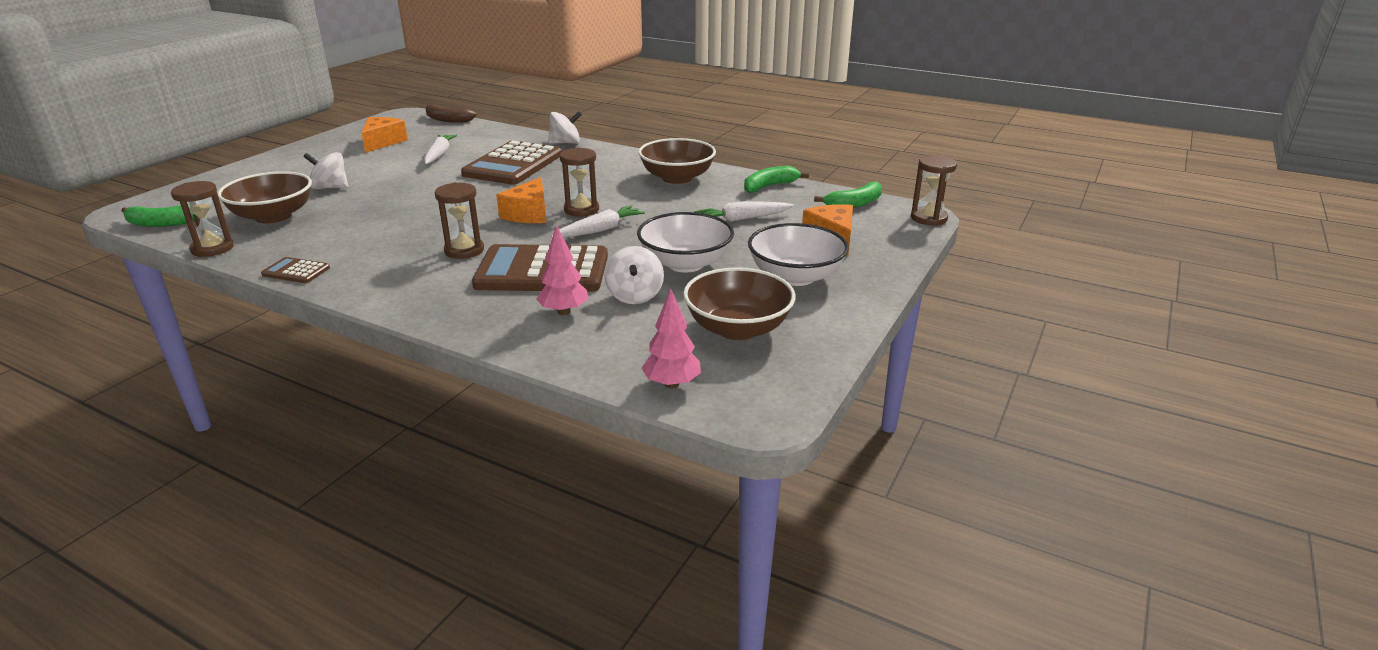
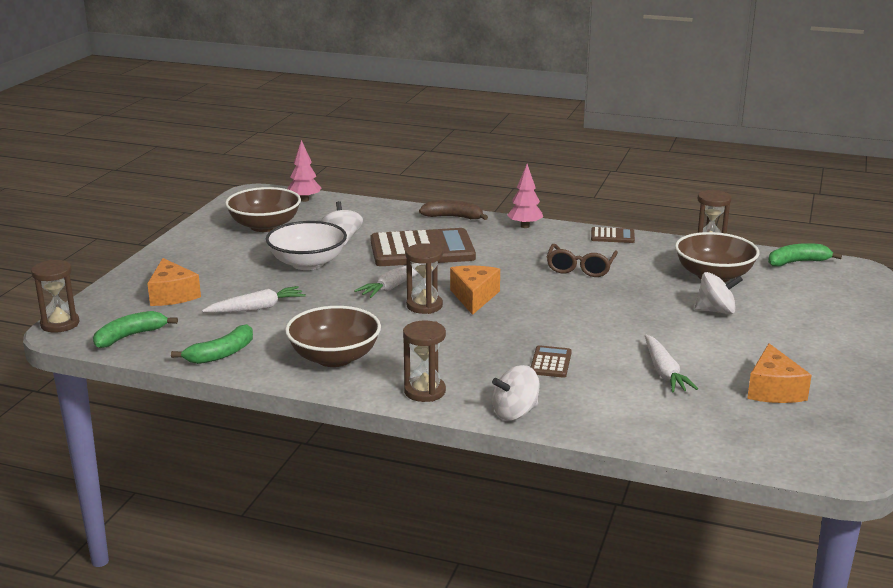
camera: 170 degrees right, 5 degrees down
brown banana [425,105,477,123] -> brown banana moved to [419,200,488,220]
brown hourglass [435,182,484,259] -> brown hourglass moved to [403,321,446,402]
brown calculator [461,141,562,185] -> brown calculator [531,345,572,378], size x0.44
pink tree [536,225,589,315] -> pink tree moved to [507,164,543,228]
white bowl [748,223,849,286] -> none
none -> brown glasses [547,244,618,277]

